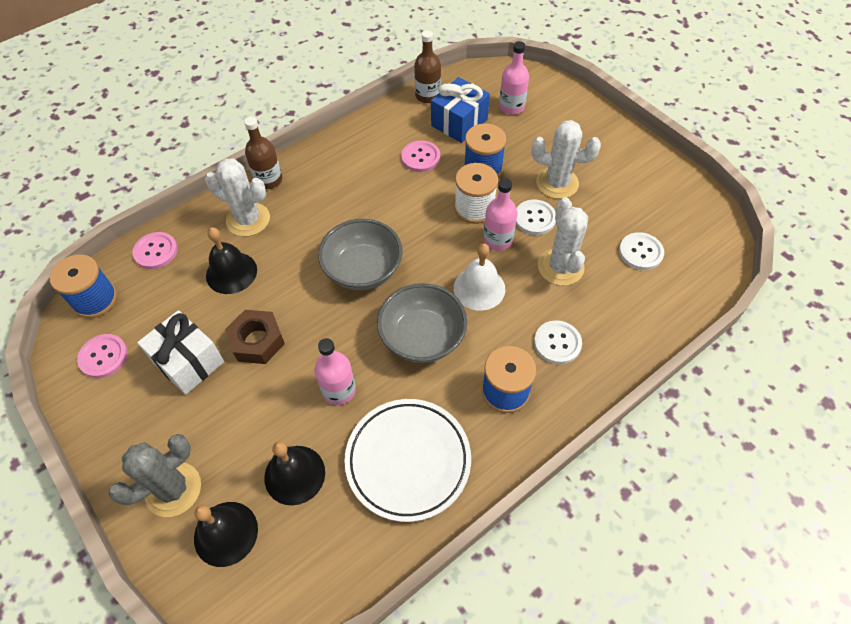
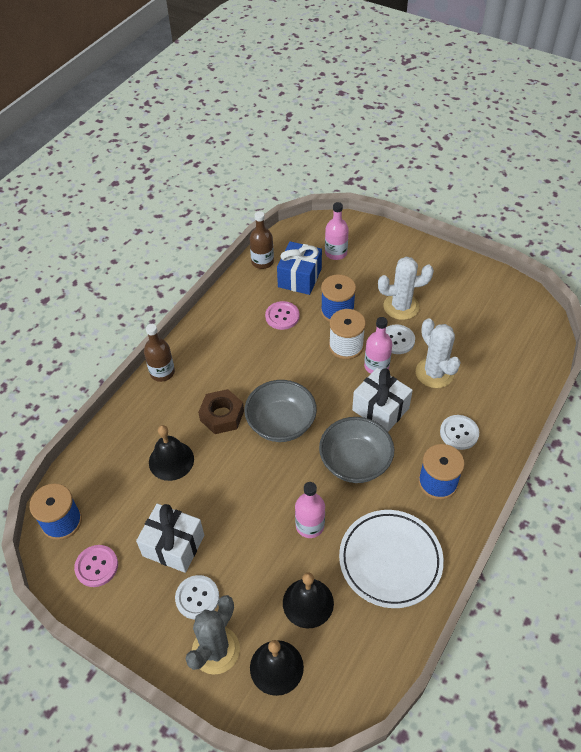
camera: 20 degrees left, 5 degrees down
pink button [132,232,178,269] -> none
white cactus [205,158,270,237] -> none
brown nut [225,310,285,364] -> brown nut moved to [198,389,244,434]
white bell [454,243,505,311] -> white gift [352,368,413,431]
white button [619,232,664,270] -> white button moved to [175,575,219,619]

